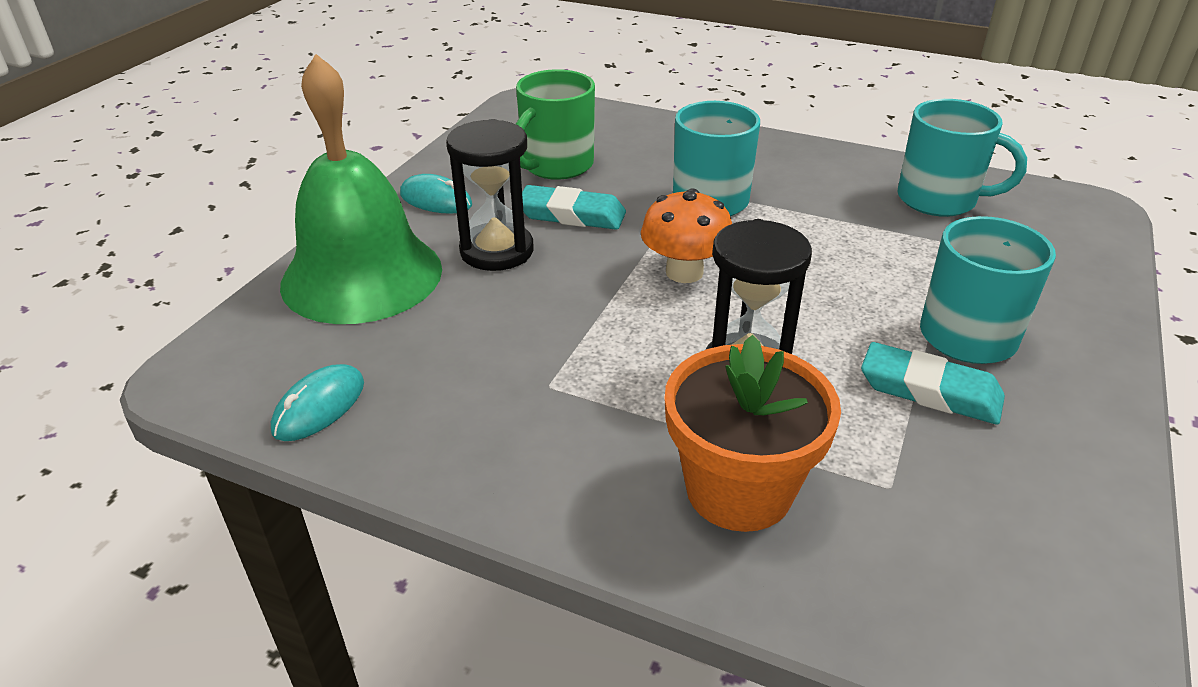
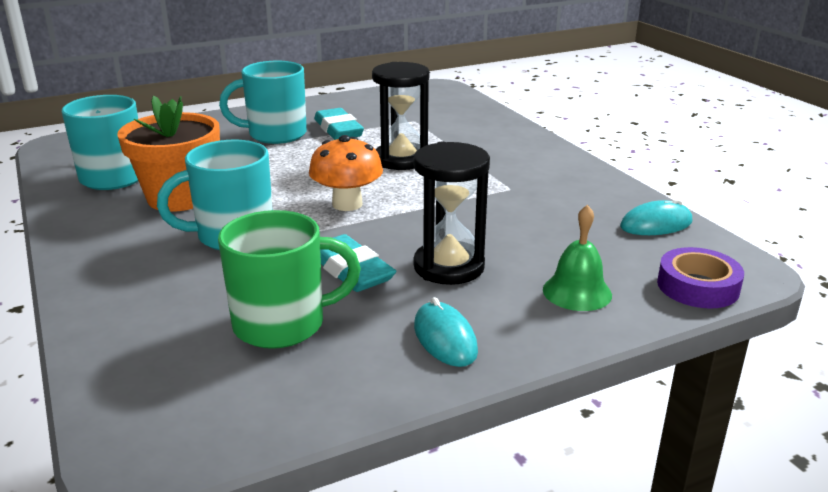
camera: 140 degrees left, 10 degrees down
green bell [280,54,442,324] -> green bell [543,204,612,311], size x0.44
orange flower pot [664,335,841,532] -> orange flower pot moved to [117,96,220,212]
none -> purple tape [657,247,744,308]

